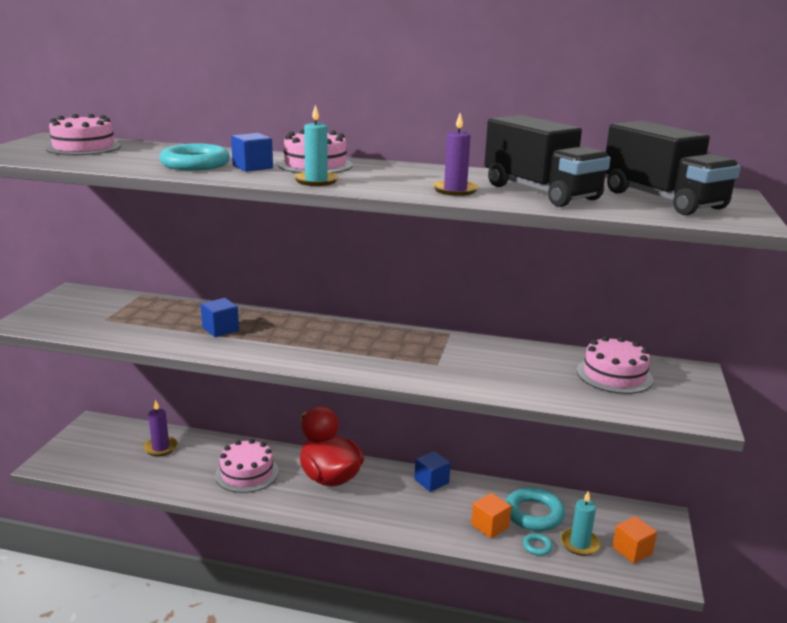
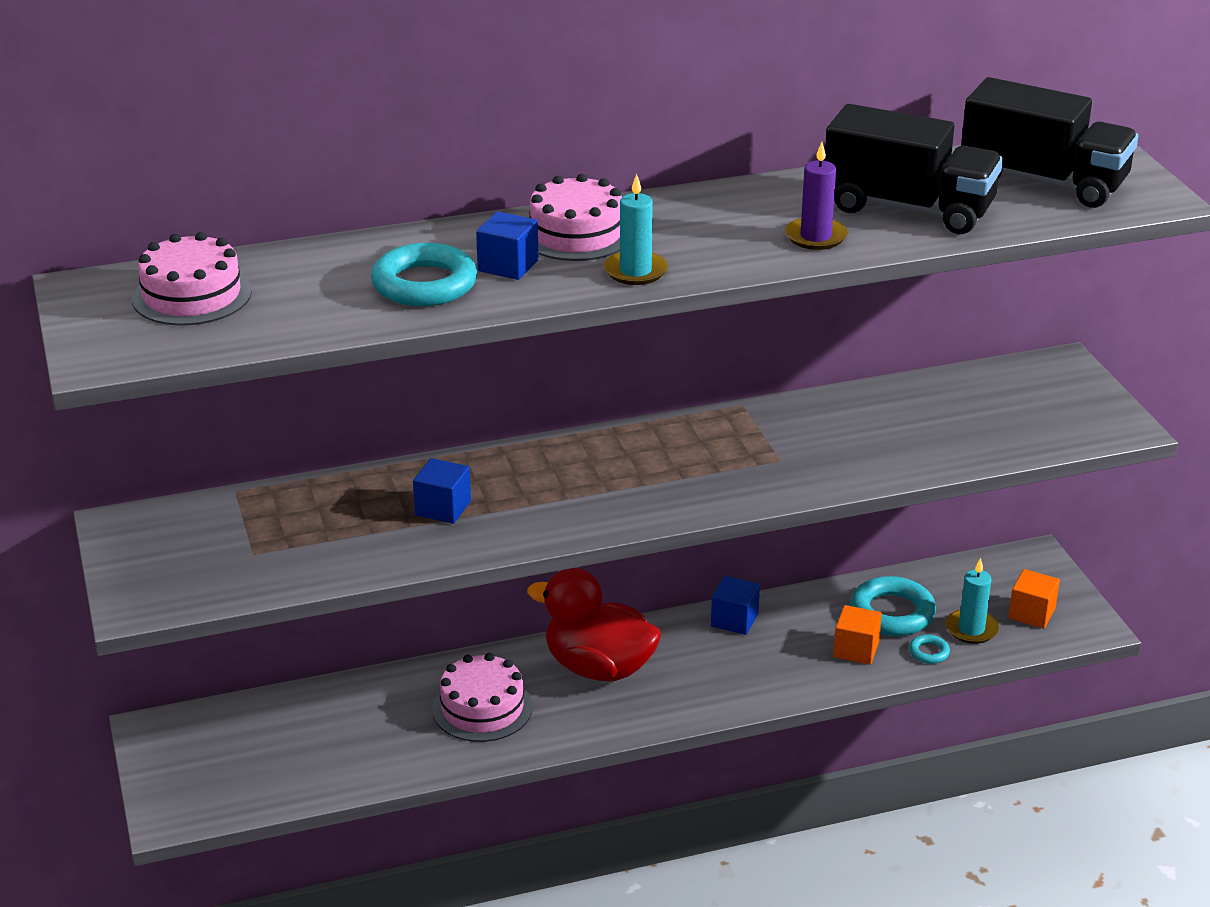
camera: 30 degrees left, 10 degrees up
purple candle [143,400,178,456] -> none
pink cake [577,336,653,394] -> none

